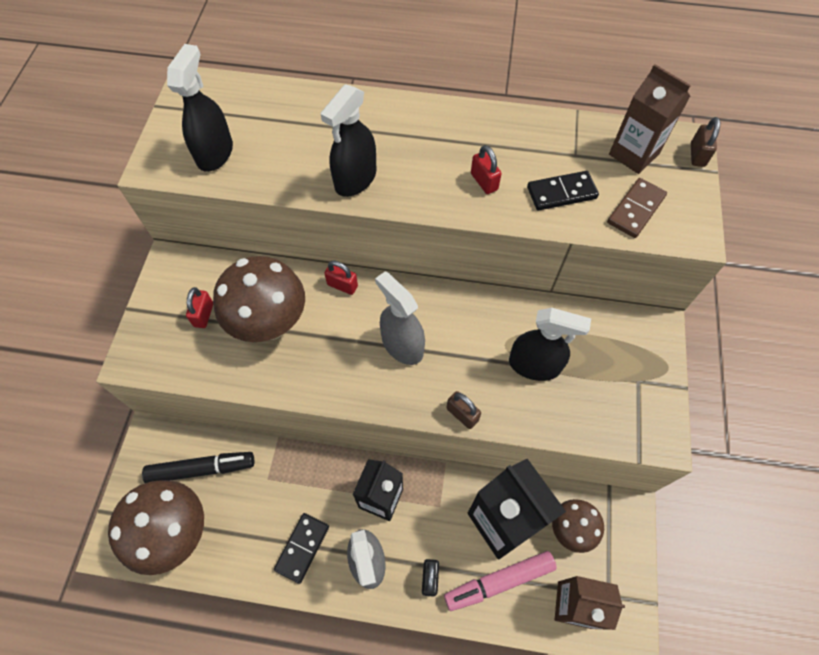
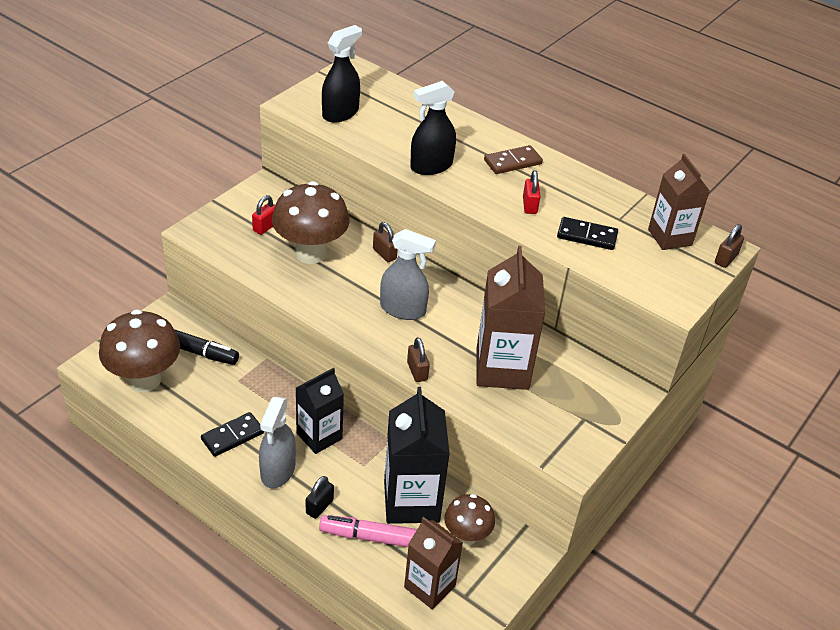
camera: 25 degrees right, 20 degrees down
red padlock [324,261,358,295] -> brown padlock [373,222,398,262]
grey spray bottle [375,271,425,365] -> grey spray bottle turned 120 degrees clockwise [380,229,436,320]
black spray bottle [509,308,591,381] -> brown carton [476,246,545,390]
brown domino [607,178,667,238] -> brown domino moved to [484,145,543,174]

